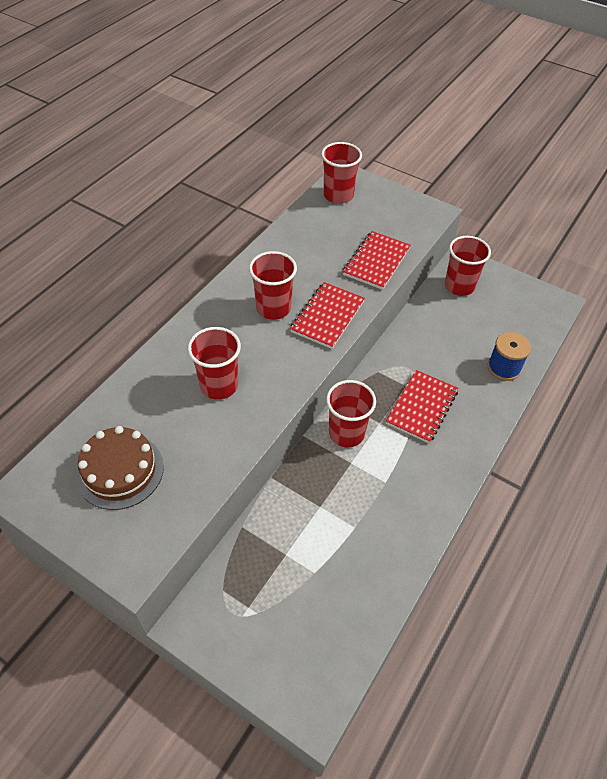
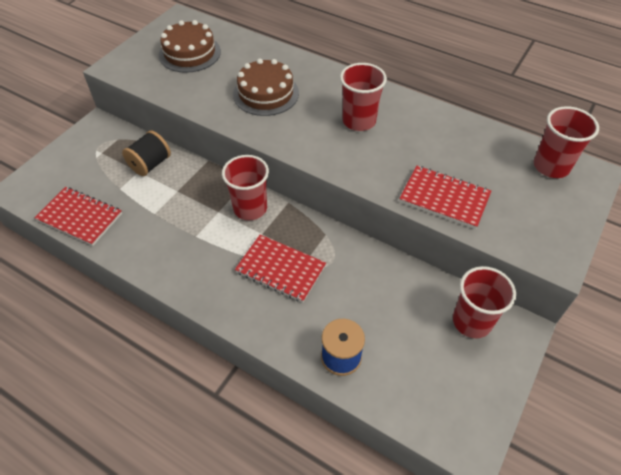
camera: 90 degrees right, 0 degrees up
red cup [188,327,241,400] -> brown cake [233,58,299,116]
red notebook [290,282,365,349] -> red notebook moved to [34,187,122,246]
none -> black spool [122,131,171,176]

